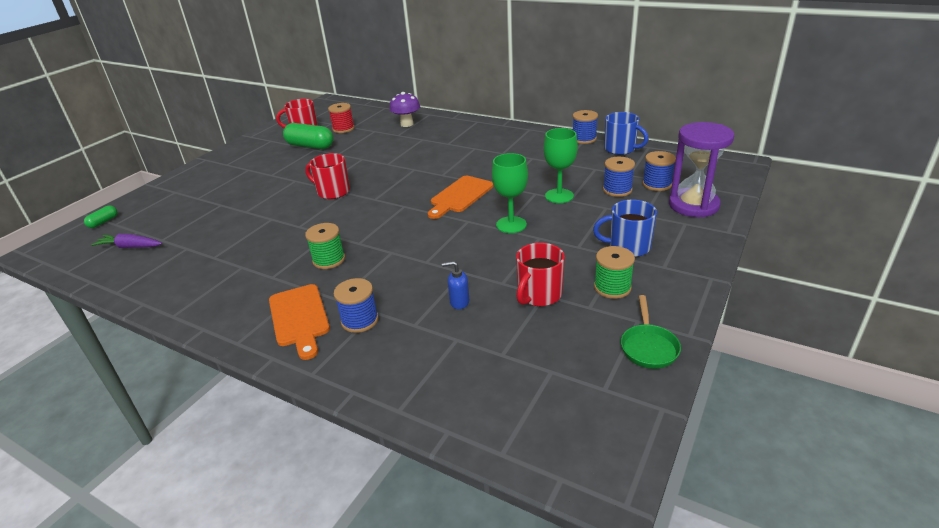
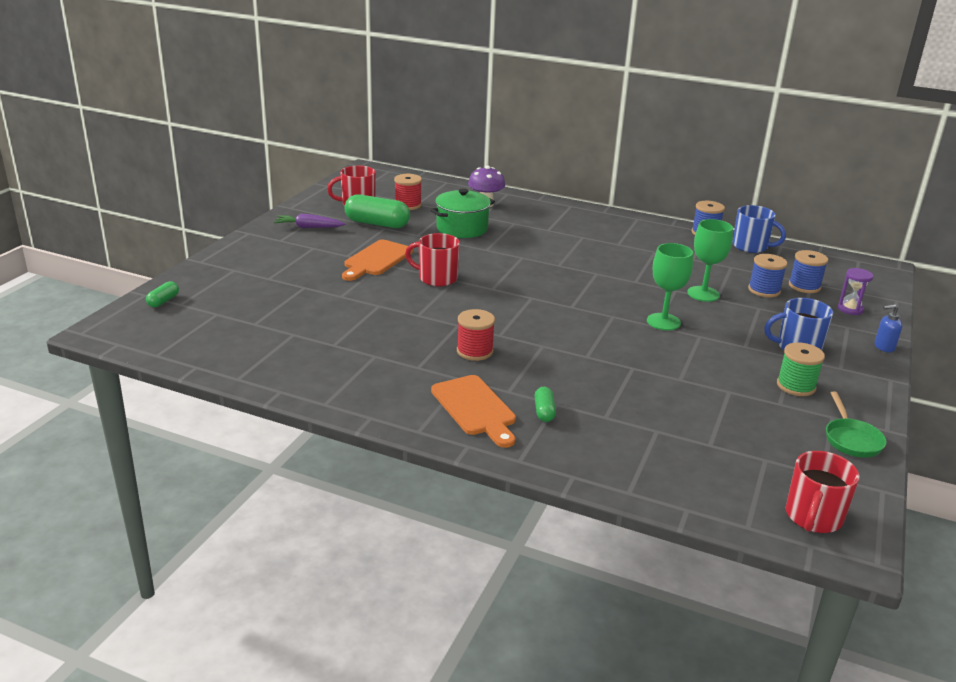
camera: 10 degrees left, 5 degrees down
purple carrot [91,234,162,248] -> purple carrot moved to [274,214,345,228]
green spool [305,223,345,269] -> red spool [457,309,495,361]
blue spool [334,278,379,333] -> green capsule [534,387,556,422]
orange cutting board [428,176,493,219] -> orange cutting board moved to [342,240,413,281]
blue soap dispenser [442,261,469,309] -> blue soap dispenser moved to [875,305,902,352]
red mug [516,243,565,306] -> red mug moved to [786,451,859,533]
purple hourglass [669,122,734,217] -> purple hourglass [838,268,873,315], size x0.48
none -> green pot [430,188,495,238]

